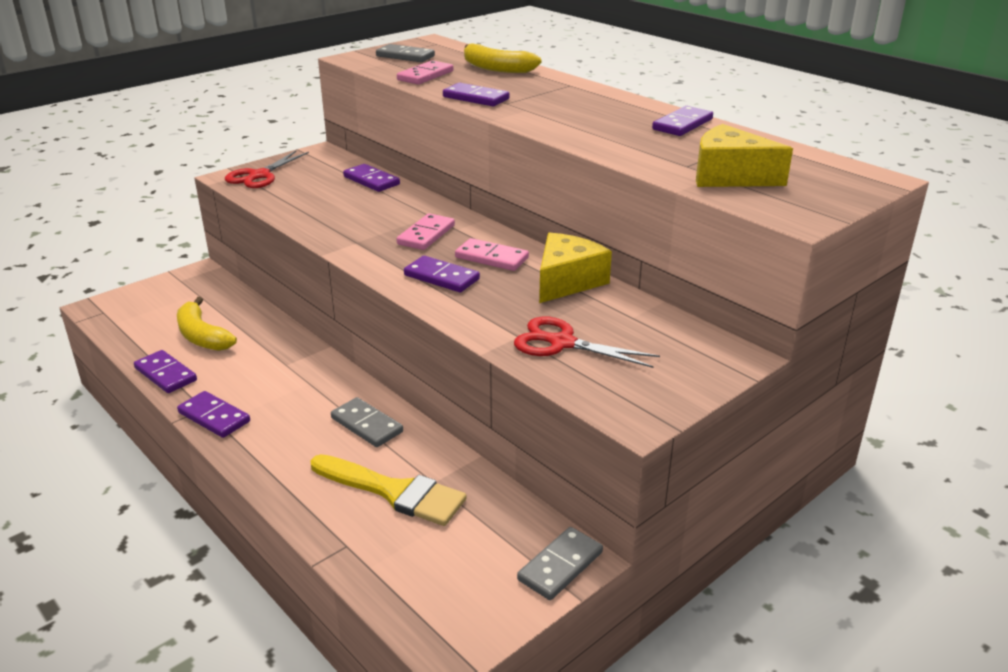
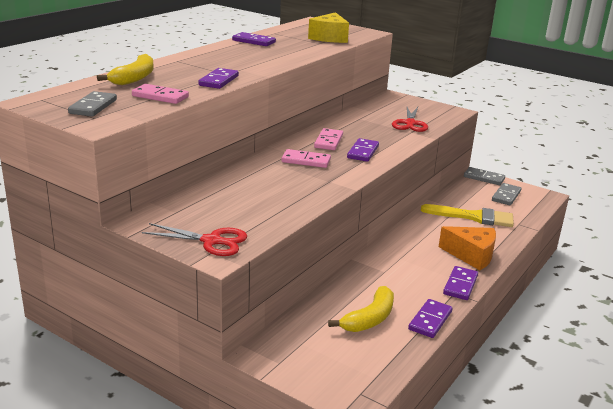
camera: 105 degrees left, 5 degrees down
yellow brush [311,454,467,526] -> yellow brush turned 90 degrees clockwise [421,204,514,227]
grey domino [331,397,403,447] -> grey domino moved to [492,183,521,205]
purple domino [343,164,400,192] -> none
yellow cheese [539,233,612,303] -> none
none -> orange cheese [439,226,496,270]

